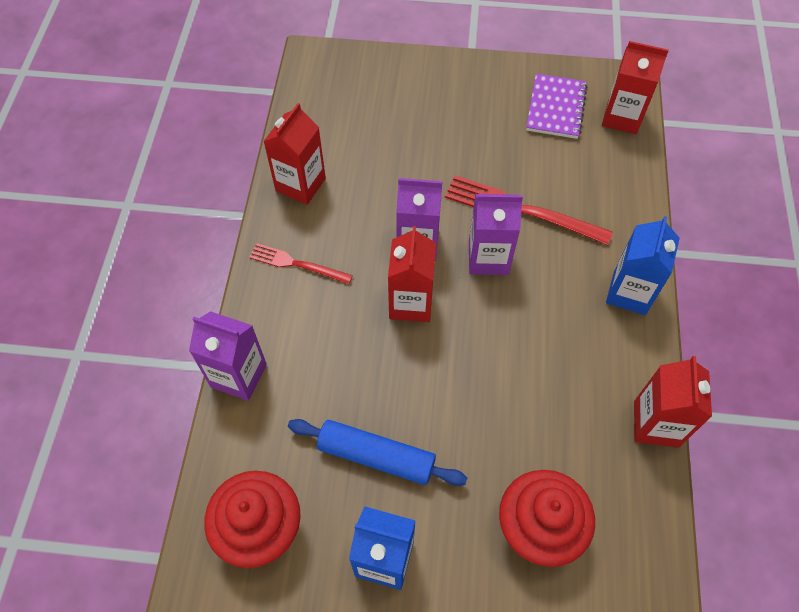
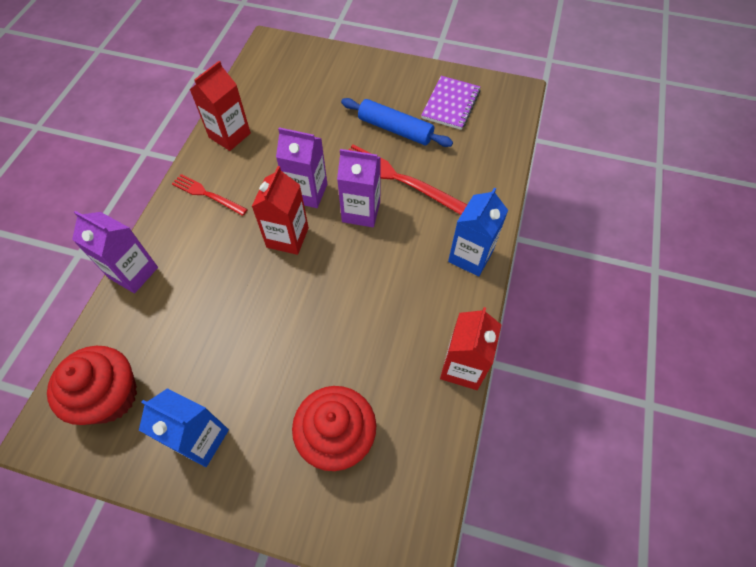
camera: 10 degrees right, 0 degrees up
blue rolling pin [288,419,467,486] -> blue rolling pin moved to [341,98,453,147]
red carton [602,41,669,134] -> none

